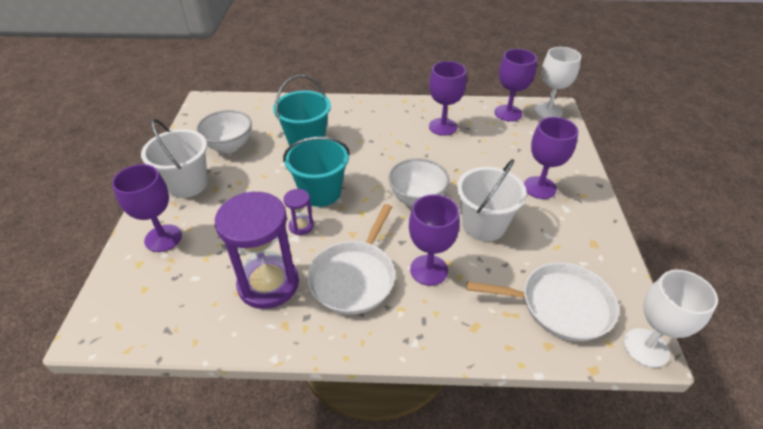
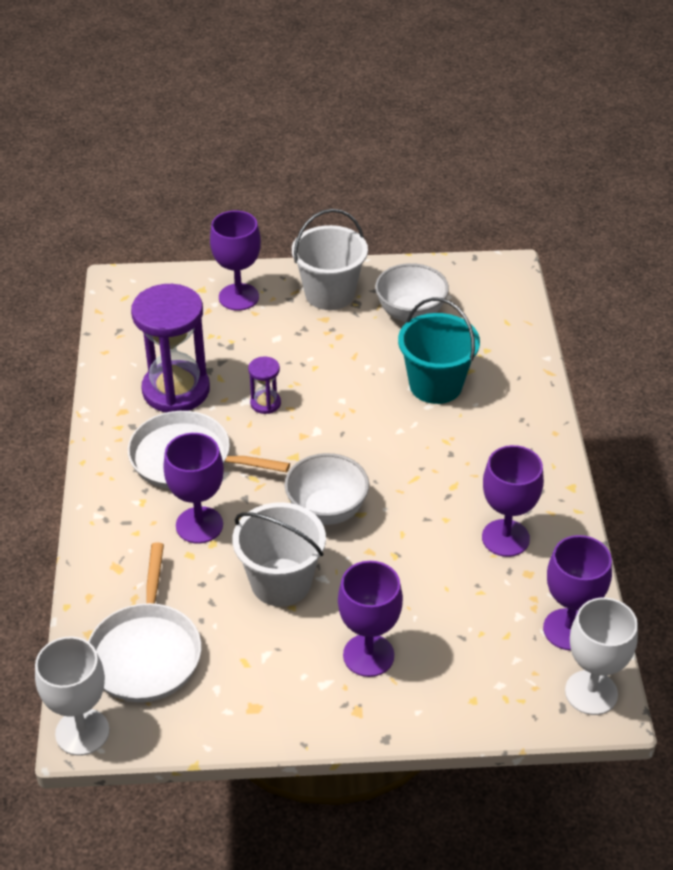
camera: 85 degrees right, 0 degrees up
turquoise bucket [283,137,350,207] -> none

